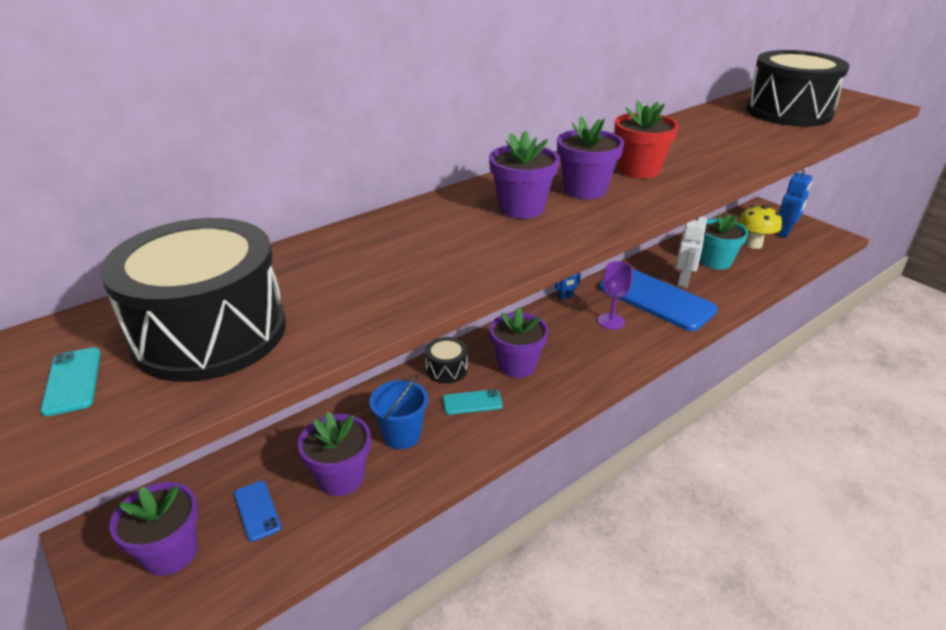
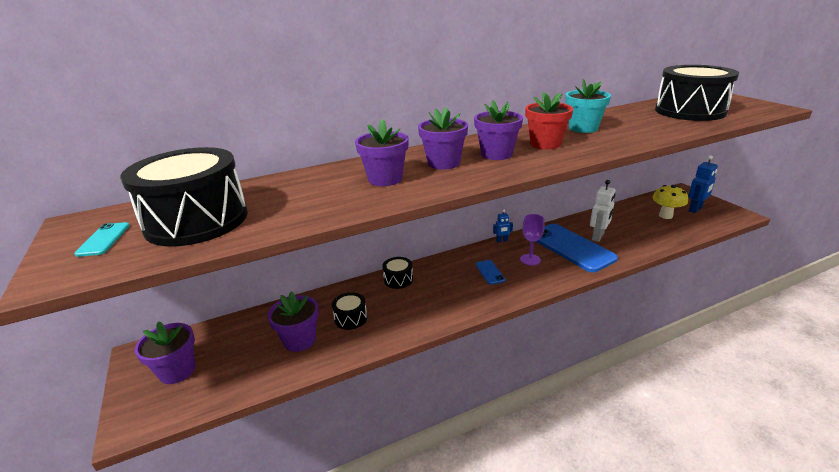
camera: 15 degrees right, 5 degrees down
blue phone [234,481,281,542] -> blue phone moved to [475,260,505,285]
blue bucket [369,375,428,449] -> black drum [332,292,367,330]
turquoise phone [443,389,503,415] -> none
purple flower pot [490,307,549,378] -> purple flower pot moved to [355,119,409,186]
turquoise flower pot [700,214,748,270] -> turquoise flower pot moved to [565,79,611,133]

